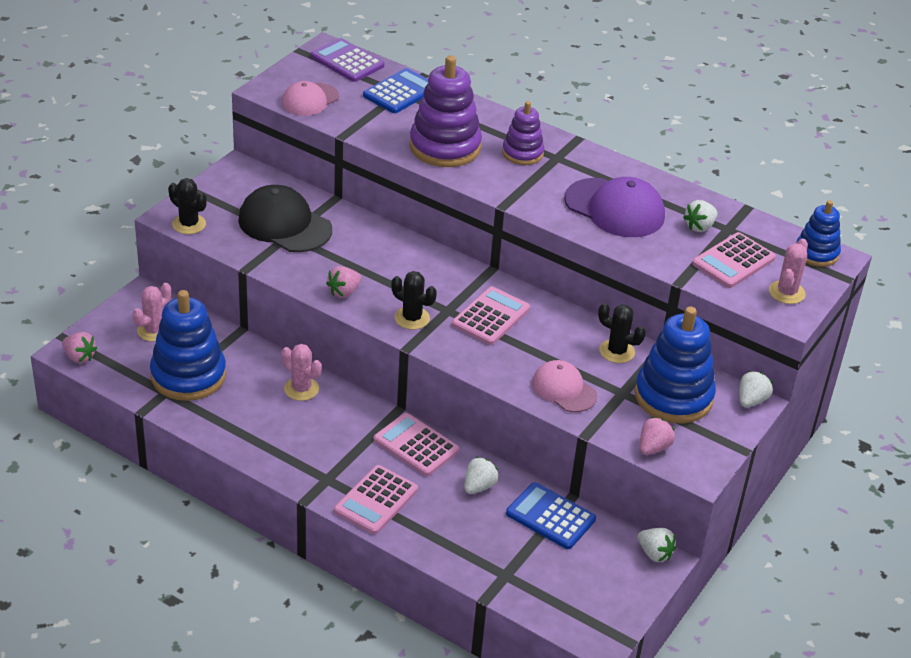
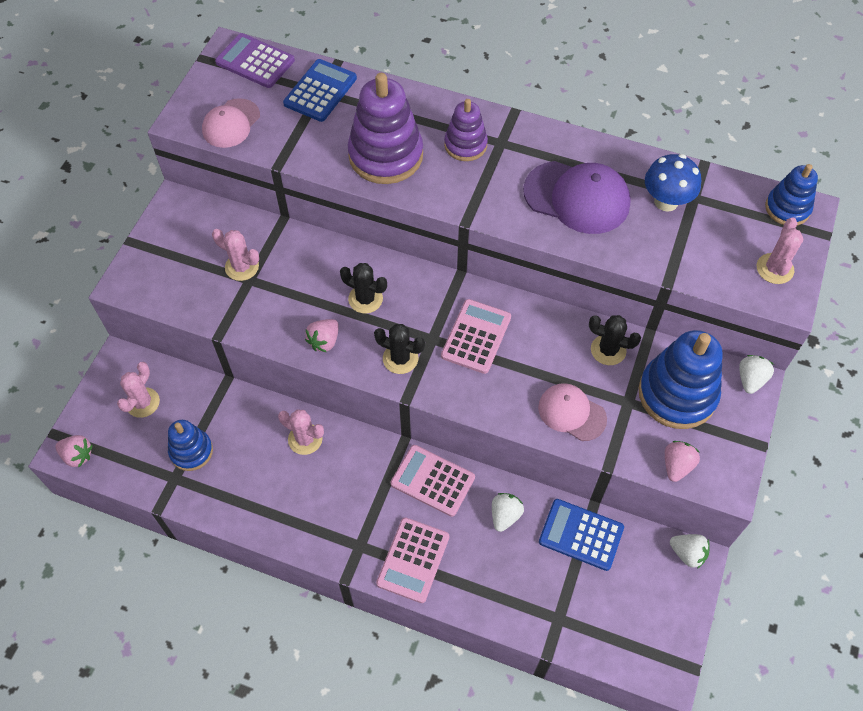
camera: 10 degrees left, 20 degrees up
blue stacking toy [150,290,226,401] -> blue stacking toy [168,420,213,471], size x0.58
black cactus [168,178,207,234] -> black cactus moved to [340,263,387,313]
black cap [238,185,332,252] -> pink cactus [212,229,259,281]
white strawberry [683,200,717,232] -> blue mushroom [645,154,701,212]
pink calculator [692,232,776,288] -> none

